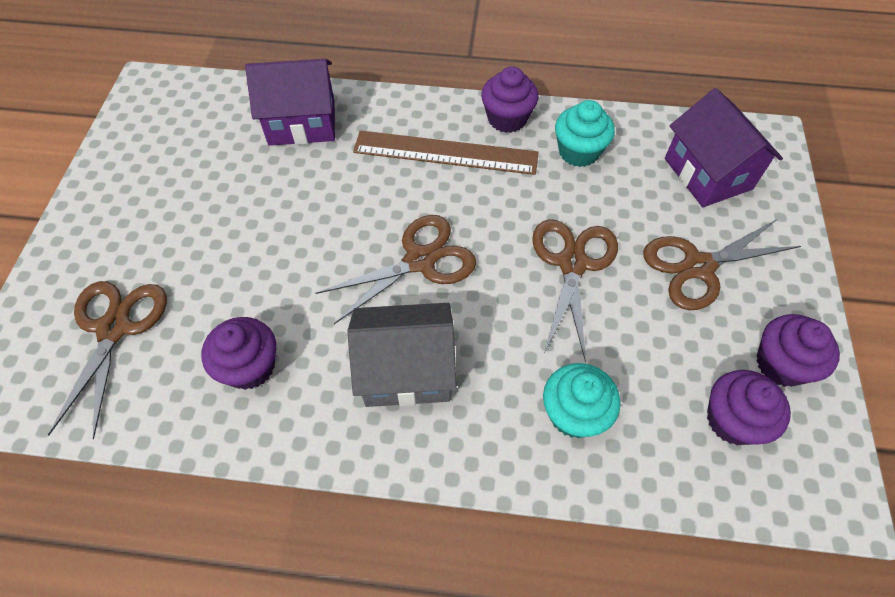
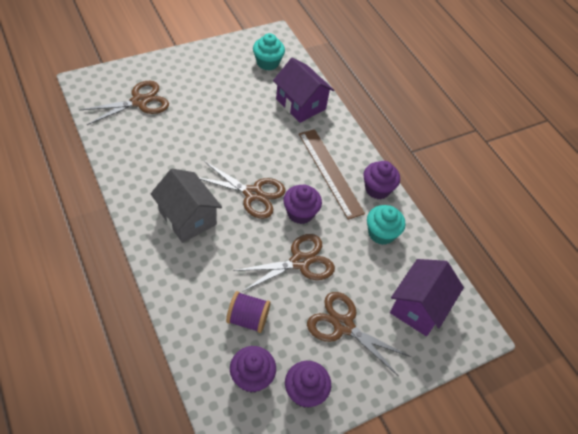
camera: 50 degrees right, 5 degrees down
purple cupcake [201,317,276,390] -> purple cupcake moved to [283,185,322,224]
turquoise cupcake [543,363,620,438] -> turquoise cupcake moved to [253,33,285,71]
none -> purple spool [226,291,271,333]

